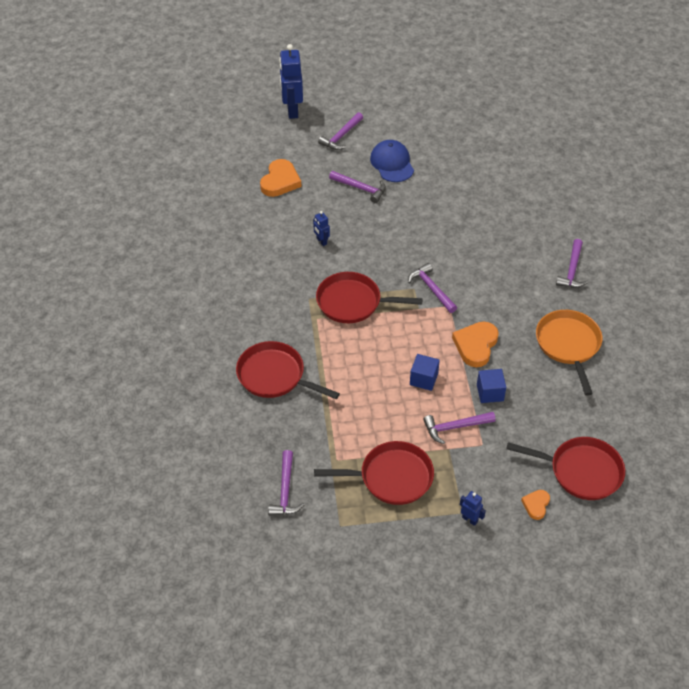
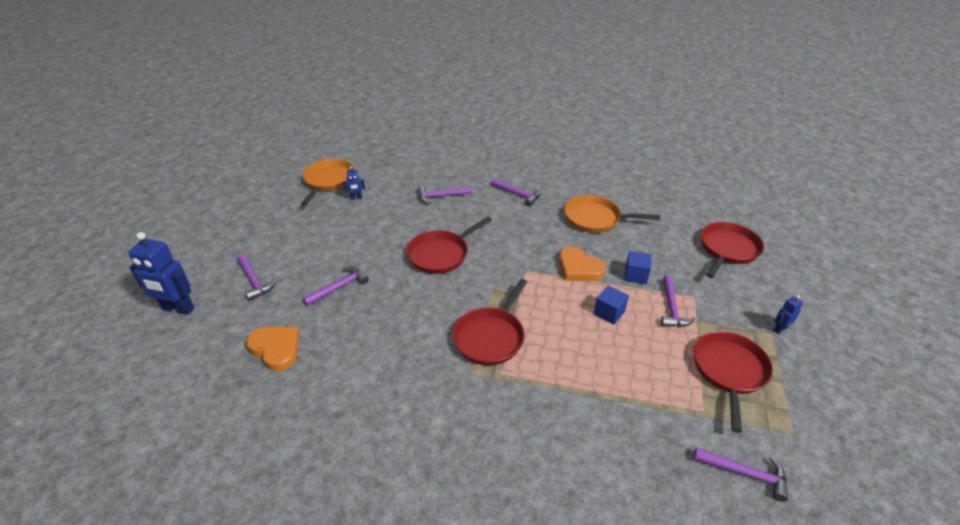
camera: 70 degrees left, 10 degrees down
red pan [236,341,340,399] -> red pan moved to [406,217,492,274]
blue robot [313,211,330,246] -> blue robot moved to [343,166,365,200]
blue cap [370,140,414,182] -> none
purple hammer [408,263,457,313] -> purple hammer moved to [417,186,472,204]
orange heart [521,490,550,520] -> none
none -> orange pan [301,159,355,205]

